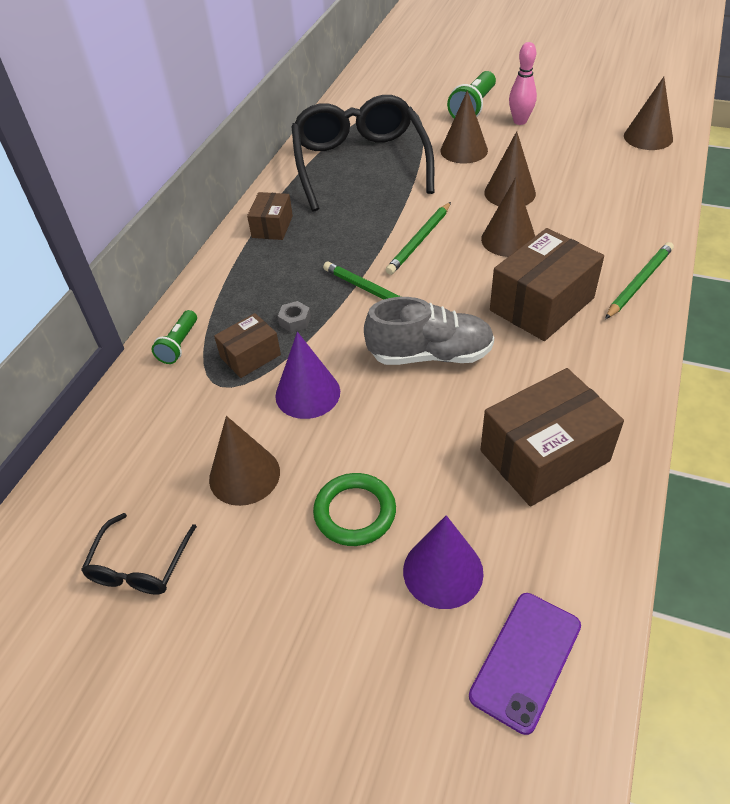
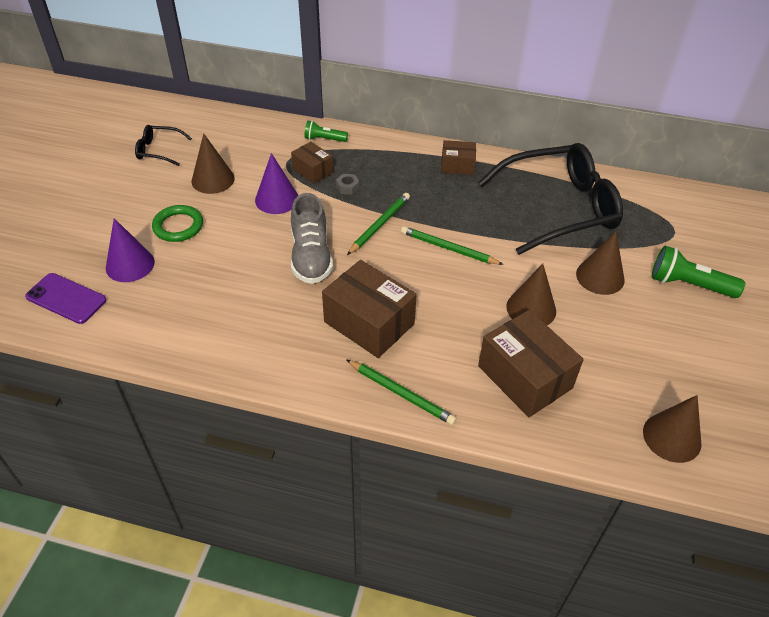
camera: 80 degrees right, 0 degrees up
brown box [480,368,624,507] -> brown box moved to [478,310,584,417]
brown cone [481,177,535,257] -> none
pink bowling pin [509,42,537,125] -> none

